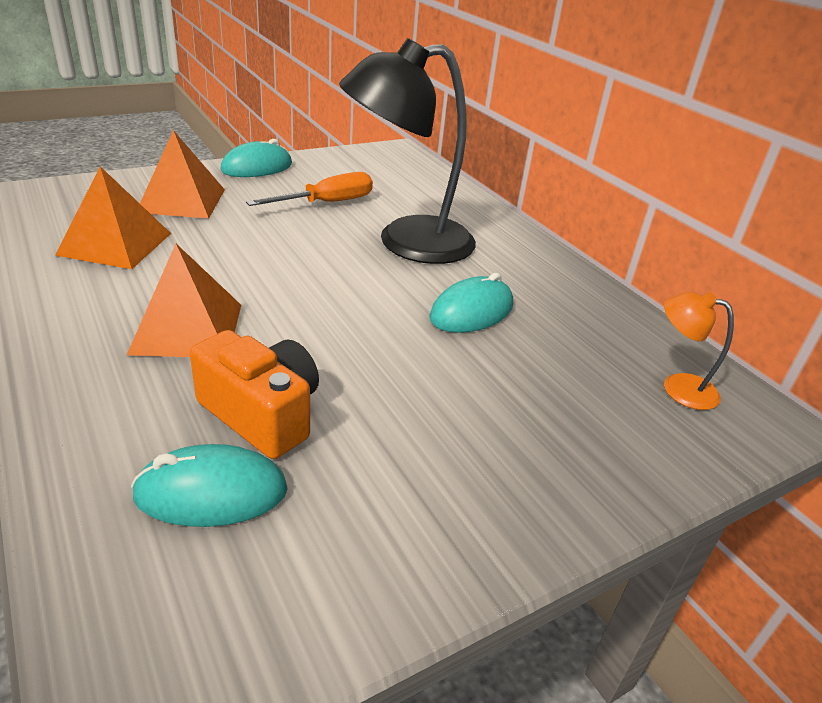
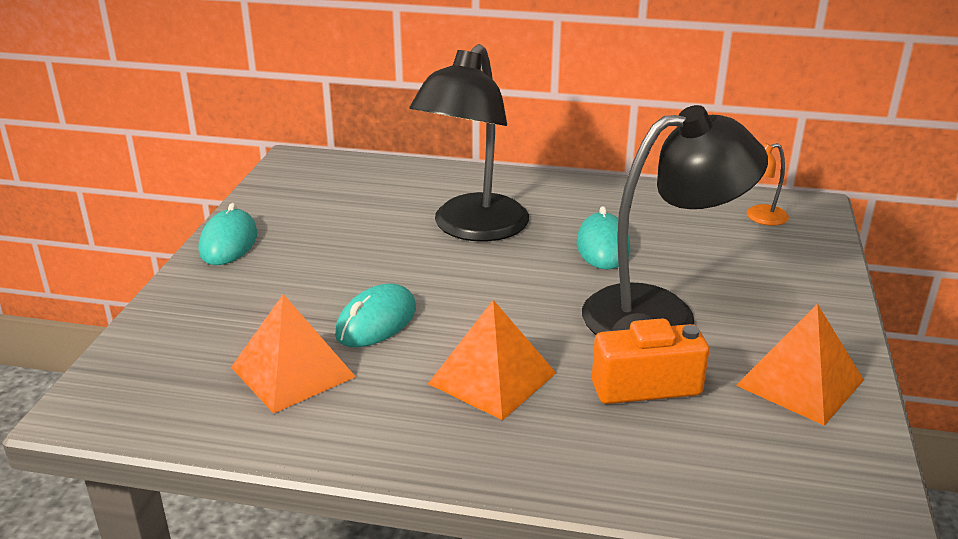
camera: 45 degrees left, 5 degrees down
turquoise mouse [131,444,288,527] -> turquoise mouse moved to [335,284,416,347]
orange pyramid [140,130,225,219] -> orange pyramid moved to [736,304,864,426]
orange screwdriver [246,172,373,206] -> none
none -> black lamp [582,105,768,335]

